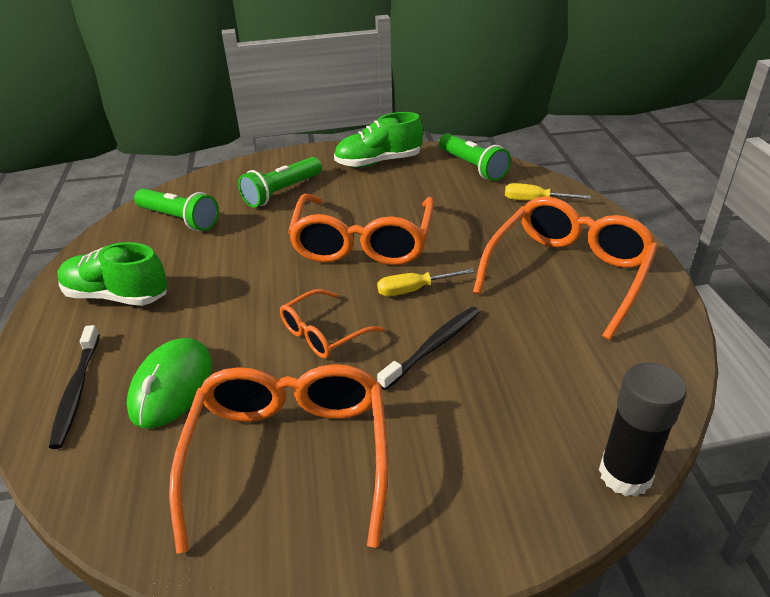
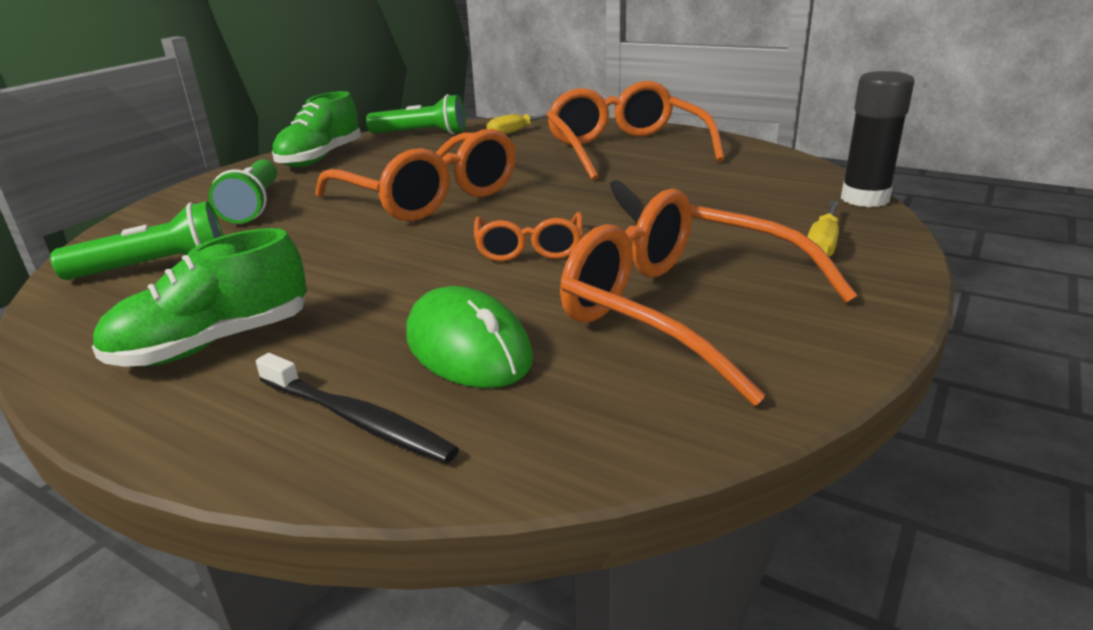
camera: 50 degrees left, 10 degrees down
yellow screwdriver [377,268,474,296] -> yellow screwdriver moved to [807,200,839,257]

